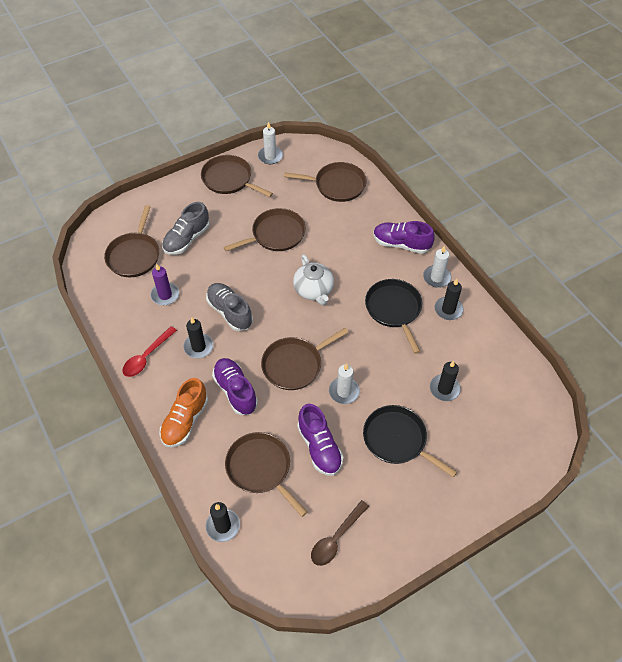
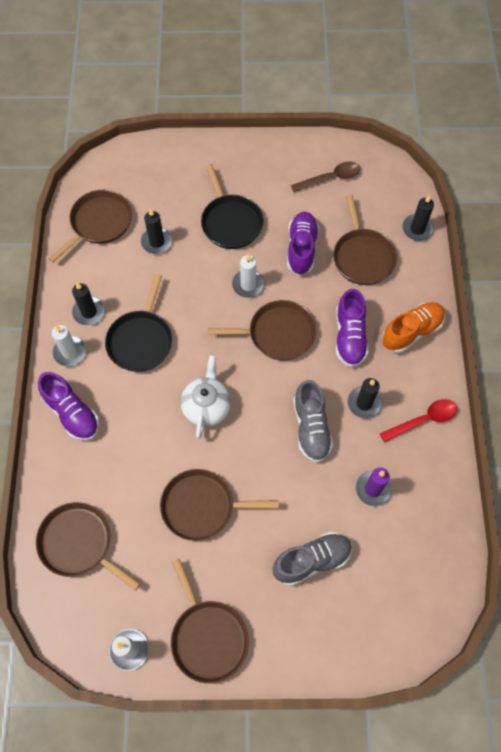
camera: 150 degrees left, 10 degrees up
brown pan [104,205,159,277] -> brown pan moved to [48,190,132,262]

